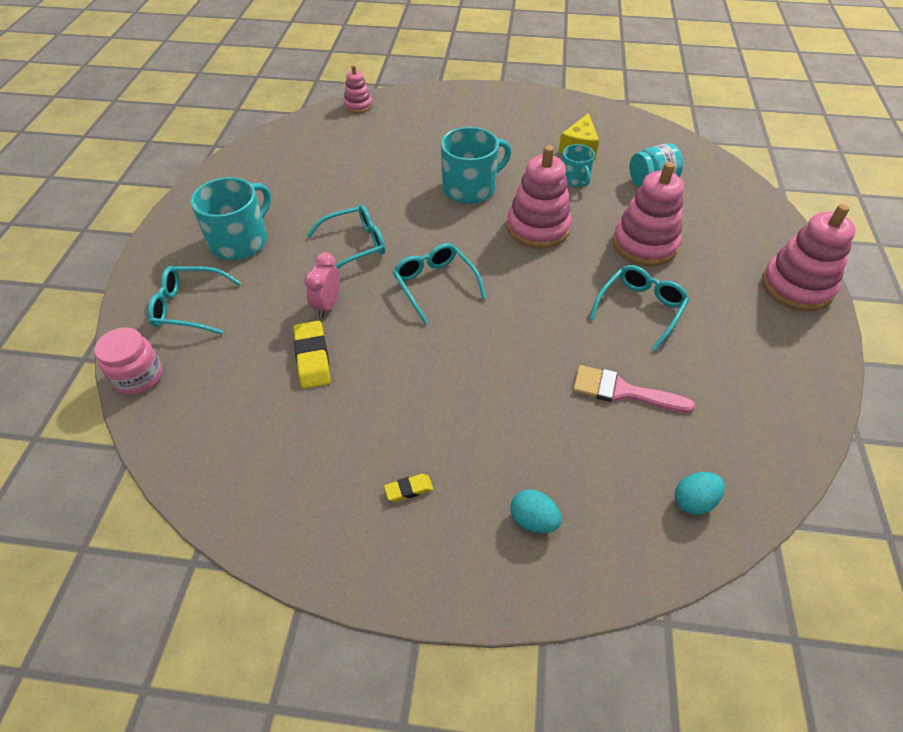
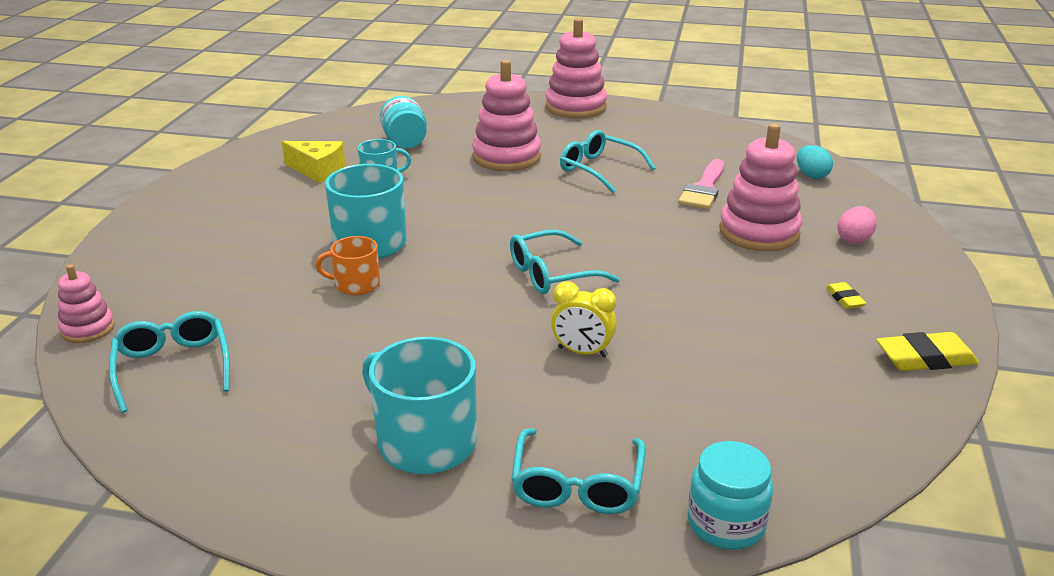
camera: 85 degrees left, 20 degrees down
pink jar [95,327,162,394] -> turquoise jar [688,441,773,550]
yellow eraser [293,321,331,389] -> yellow eraser moved to [876,332,979,371]
pink clock [304,252,340,318] -> yellow clock [551,281,617,358]
turquoise glasses [306,205,385,269] -> turquoise glasses moved to [109,311,230,413]
pink stacking toy [507,145,572,249] -> pink stacking toy moved to [719,123,802,251]
turquoise egg [510,490,562,533] -> pink egg [837,206,877,244]
none -> orange mug [316,236,380,295]

